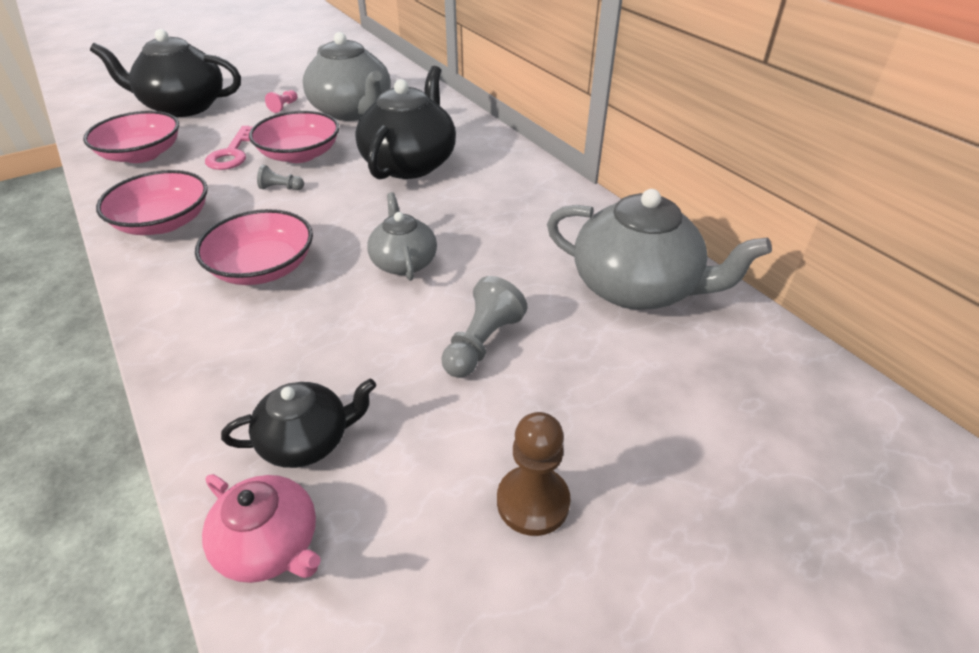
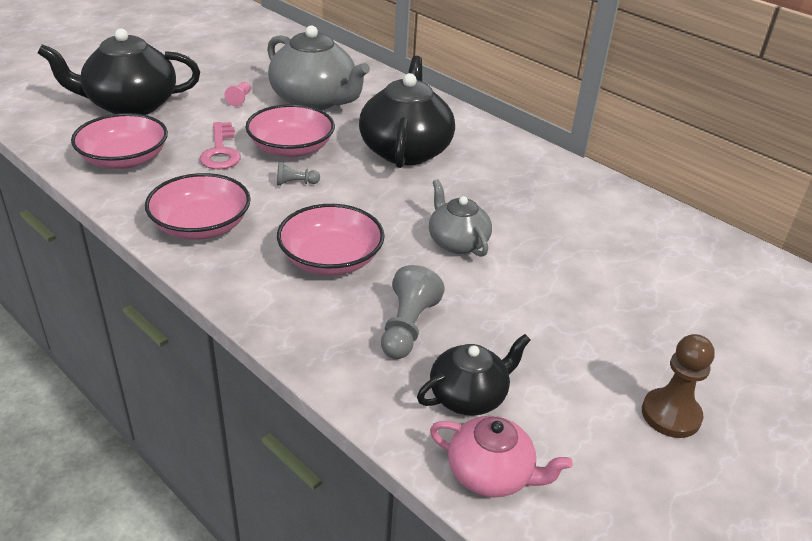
camera: 15 degrees left, 5 degrees down
grey pawn [441,276,527,378] -> grey pawn moved to [381,265,445,359]
grey teapot [547,189,772,310] -> none

